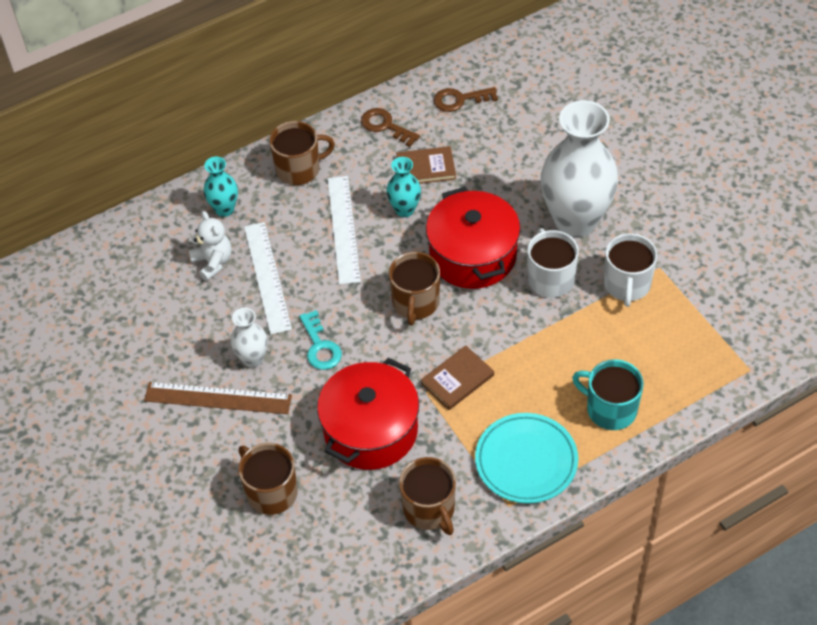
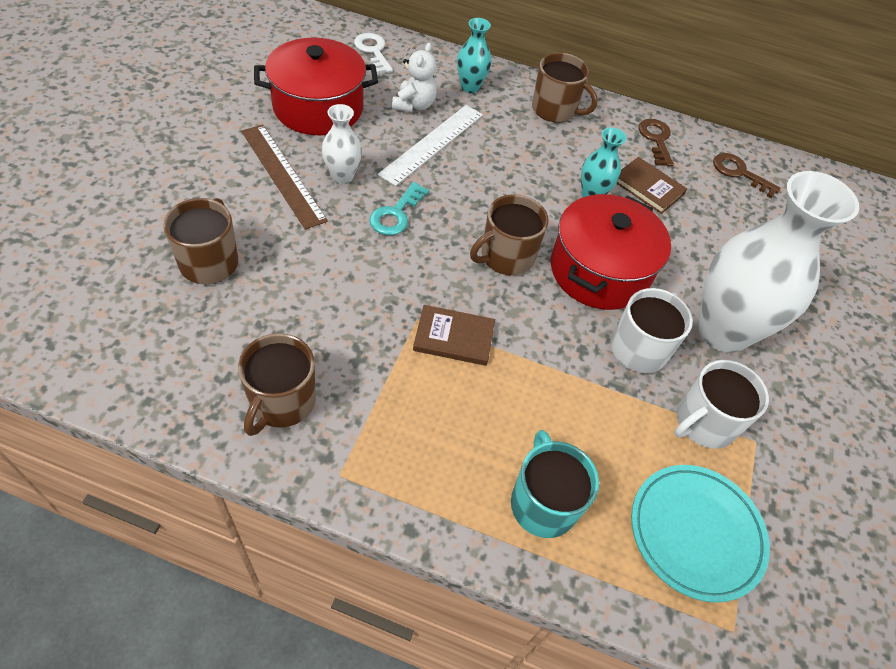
camera: 40 degrees right, 0 degrees up
red pot [317,358,419,470] -> red pot moved to [254,38,378,135]
white ruler [327,176,361,285] -> none
turquoise plate [475,413,578,504] -> turquoise plate moved to [631,465,770,603]
none -> white key [354,33,393,74]

